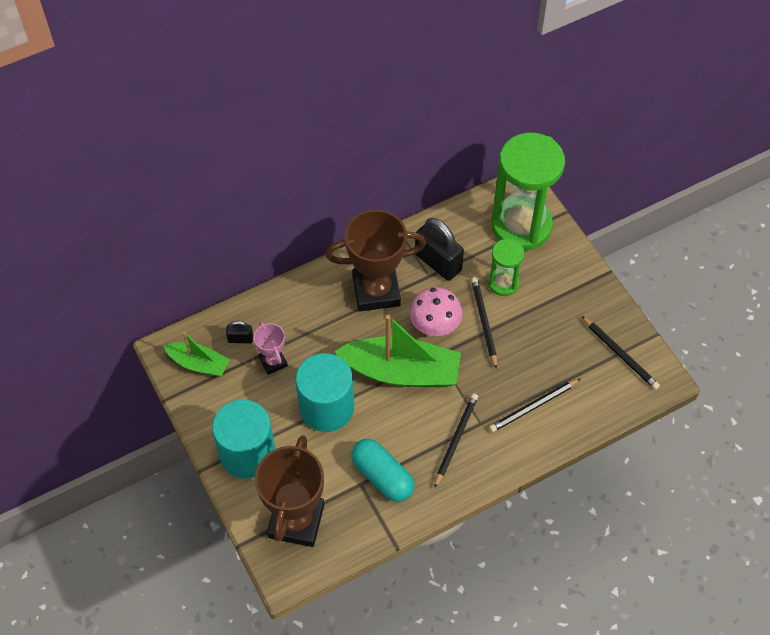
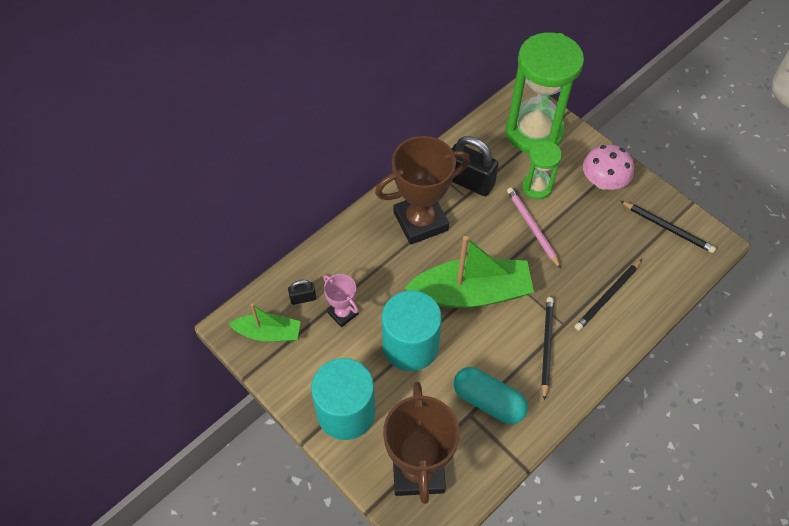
camera: 15 degrees left, 0 degrees up
pink mushroom [409,287,463,336] -> pink mushroom moved to [583,144,634,190]
black pencil [471,277,497,369] -> pink pencil [507,187,561,269]

